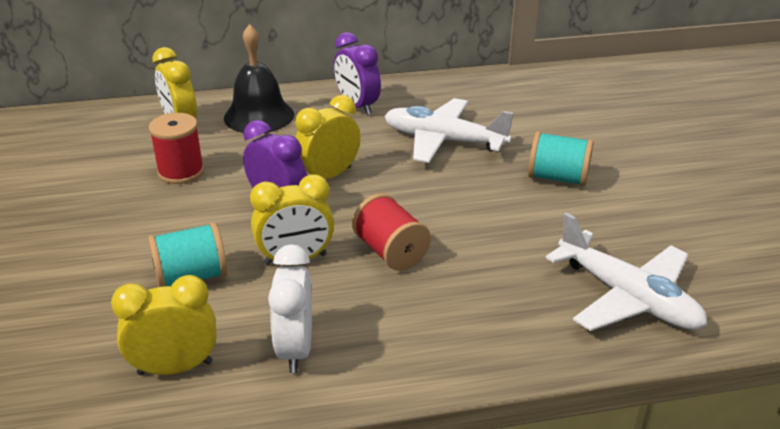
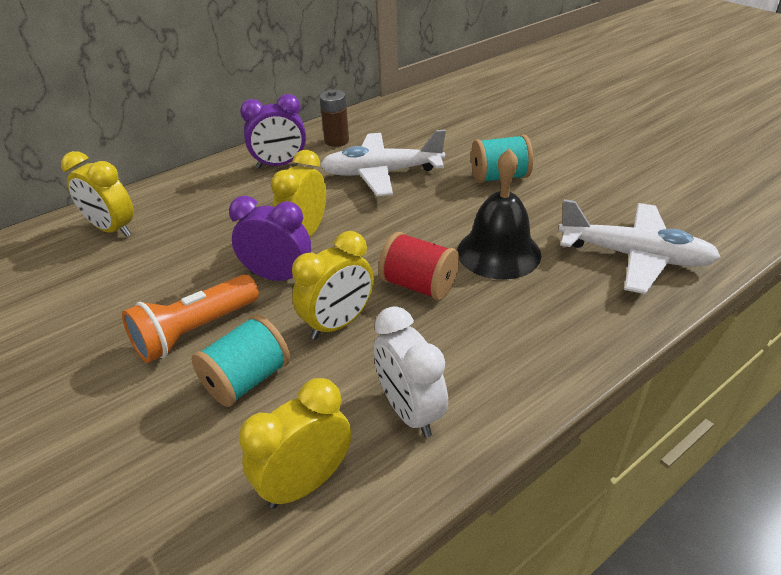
camera: 25 degrees left, 5 degrees up
red spool [149,113,204,184] -> none
black bell [224,24,294,133] -> black bell moved to [457,148,541,279]
purple clock [334,32,381,115] -> purple clock turned 45 degrees counterclockwise [240,94,306,169]
none -> orange flashlight [122,274,259,363]
none -> brown battery [319,90,349,147]

